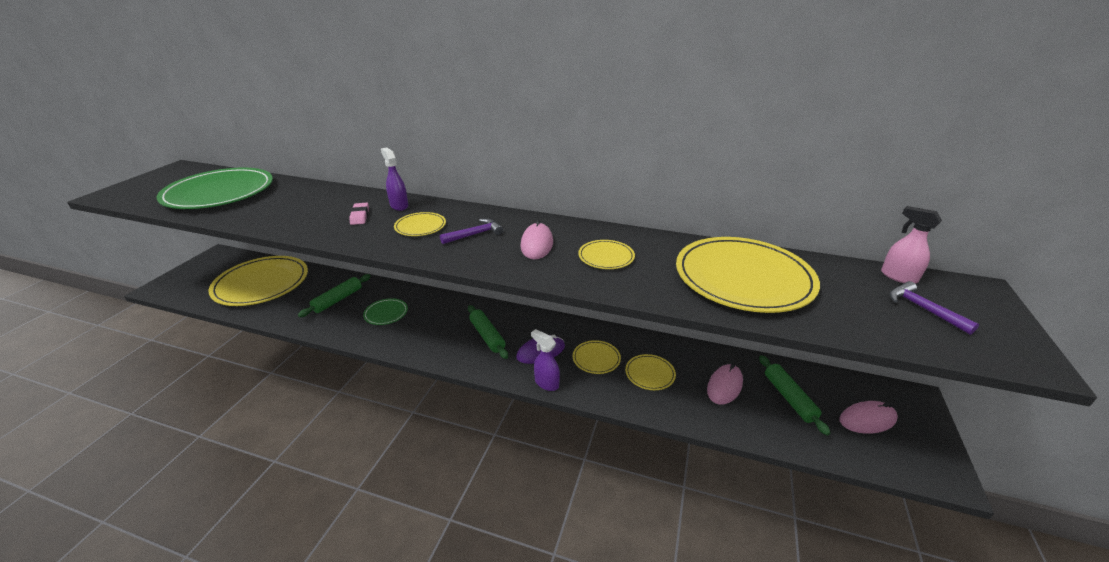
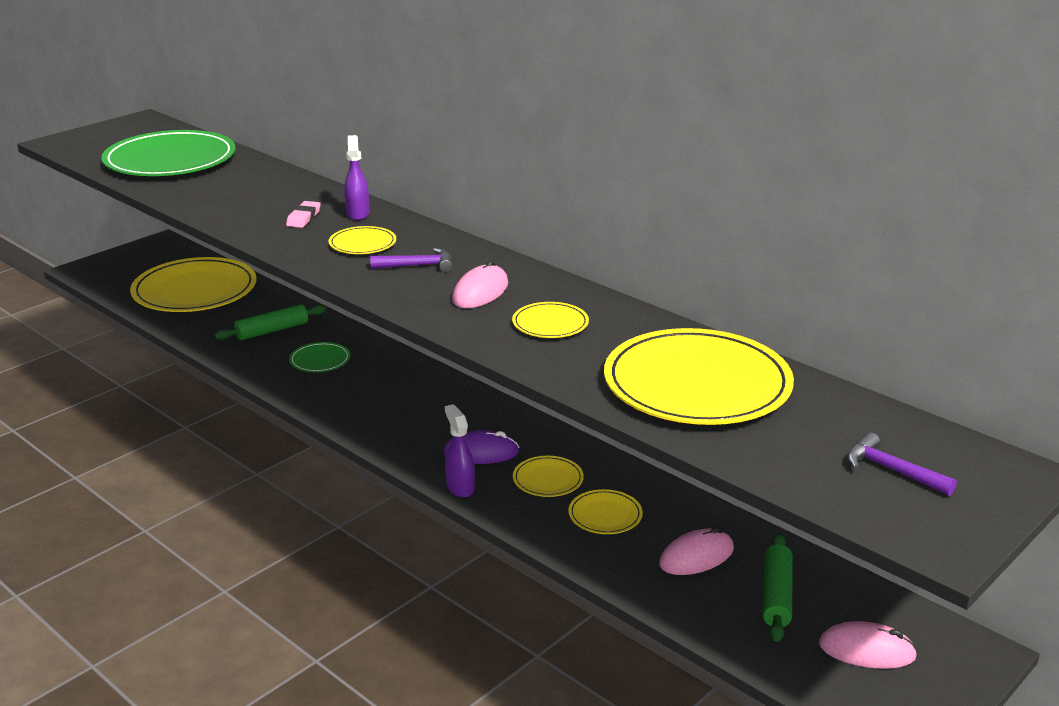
camera: 25 degrees right, 5 degrees down
green rolling pin [468,305,508,359] -> none
pink spray bottle [881,206,942,284] -> none
purple hammer [890,281,979,335] -> purple hammer turned 45 degrees counterclockwise [847,433,957,496]

